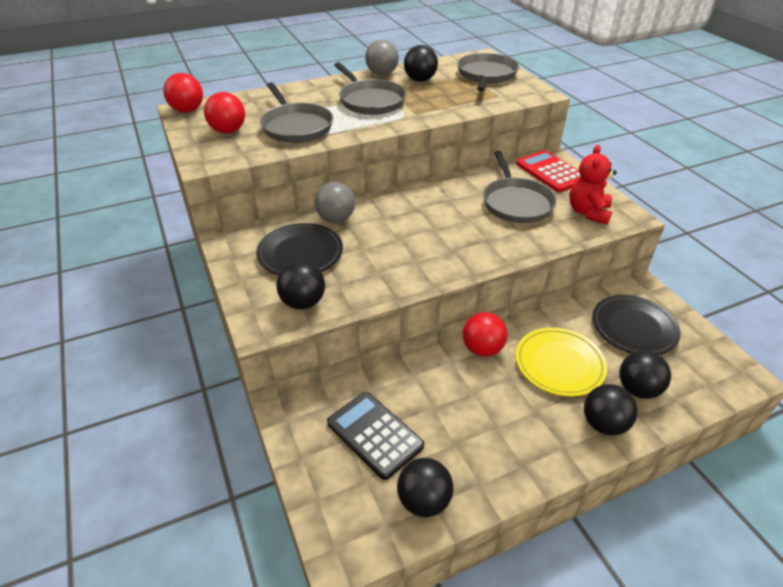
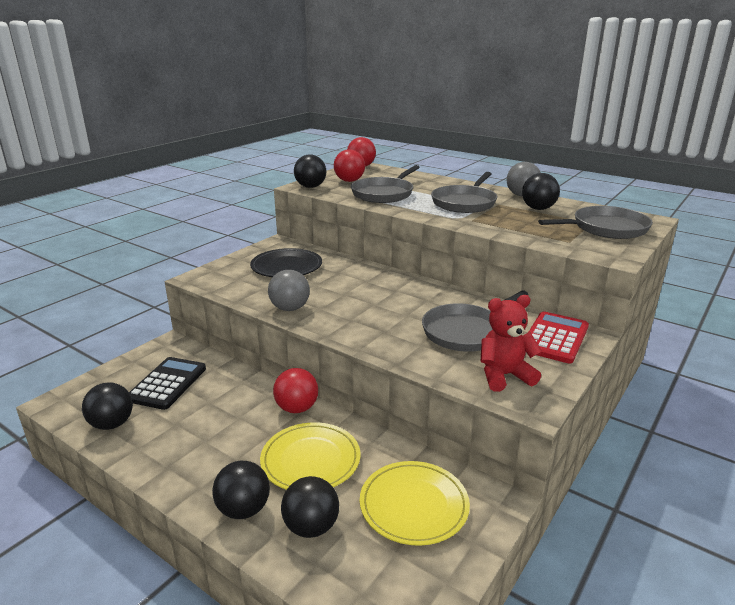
camera: 60 degrees right, 15 degrees down
black ball [276,261,325,309] -> black ball moved to [294,154,326,188]
grey ball [314,182,355,223] -> grey ball moved to [268,270,310,311]
black plate [592,295,681,355] -> yellow plate [360,461,470,546]

